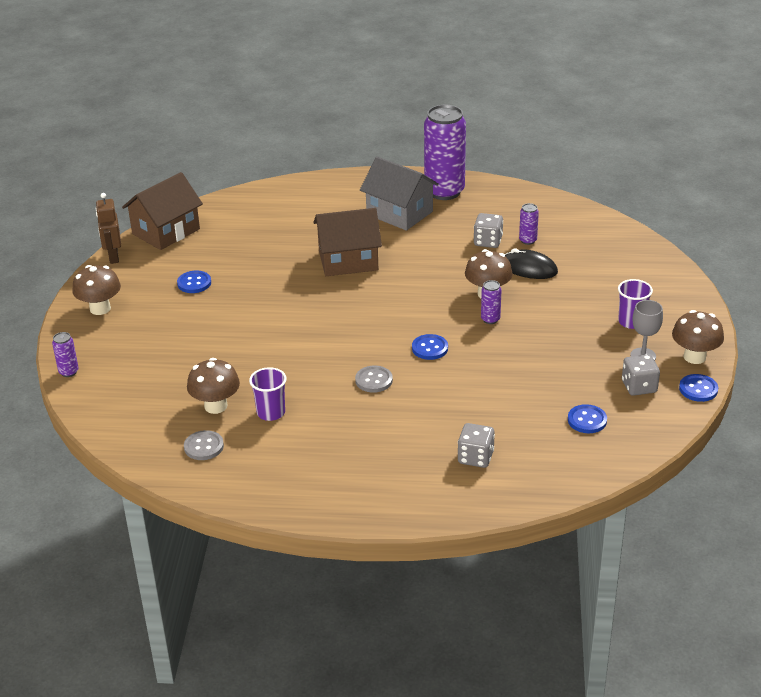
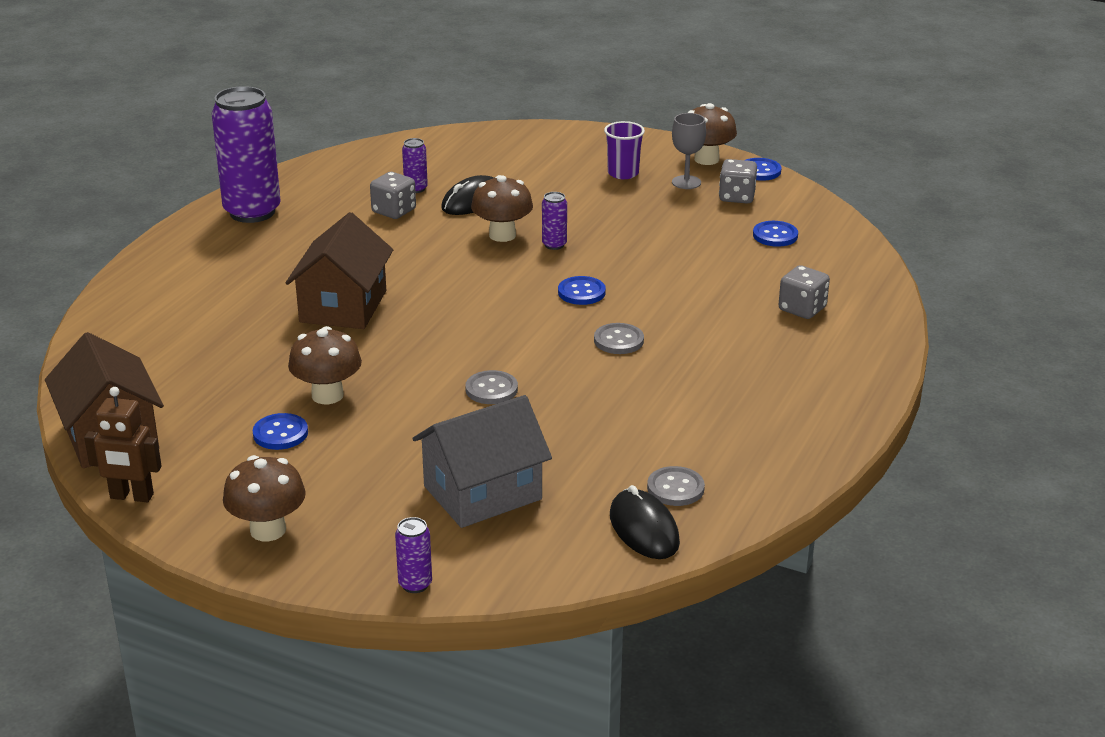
camera: 70 degrees left, 5 degrees down
brown mushroom [187,358,240,414] -> brown mushroom moved to [288,326,362,404]
purple cup [249,367,287,421] -> none
grey house [360,157,439,231] -> grey house moved to [412,395,552,528]
none -> grey button [465,370,518,404]
none -> black mouse [610,485,680,559]

